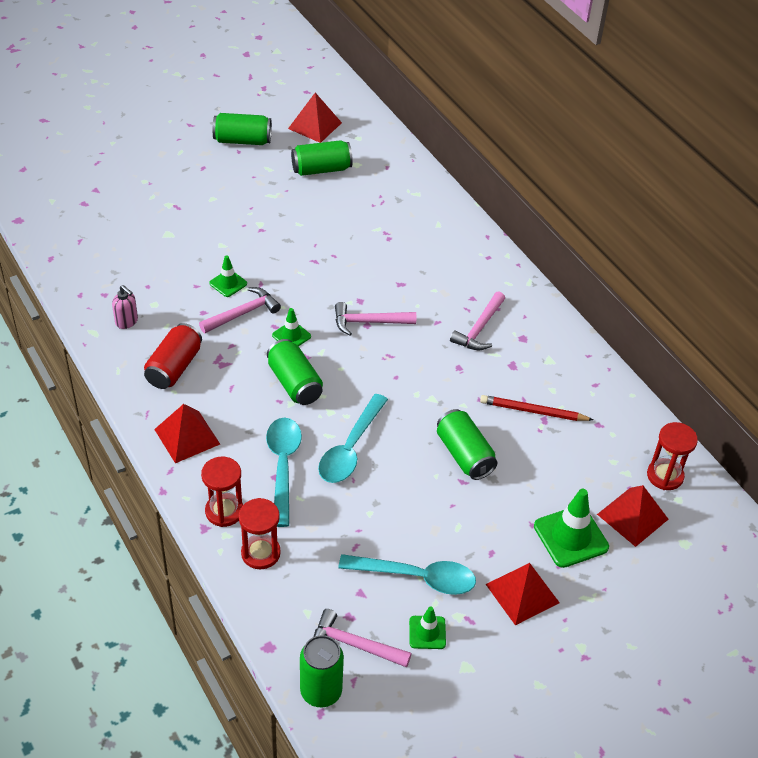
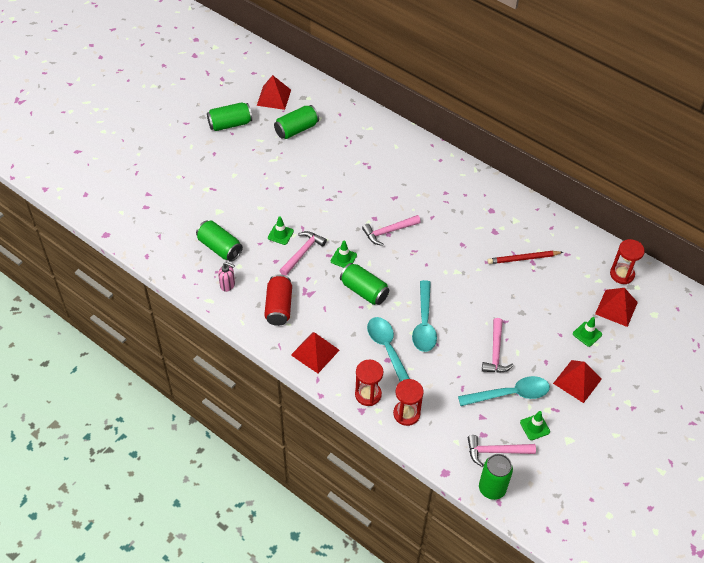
camera: 20 degrees left, 5 degrees up
green can [437,409,498,480] -> green can moved to [196,220,243,262]
pink hammer [450,291,505,350] -> pink hammer moved to [482,318,514,372]
green traffic cone [534,489,609,568] -> green traffic cone [573,317,602,347], size x0.57

